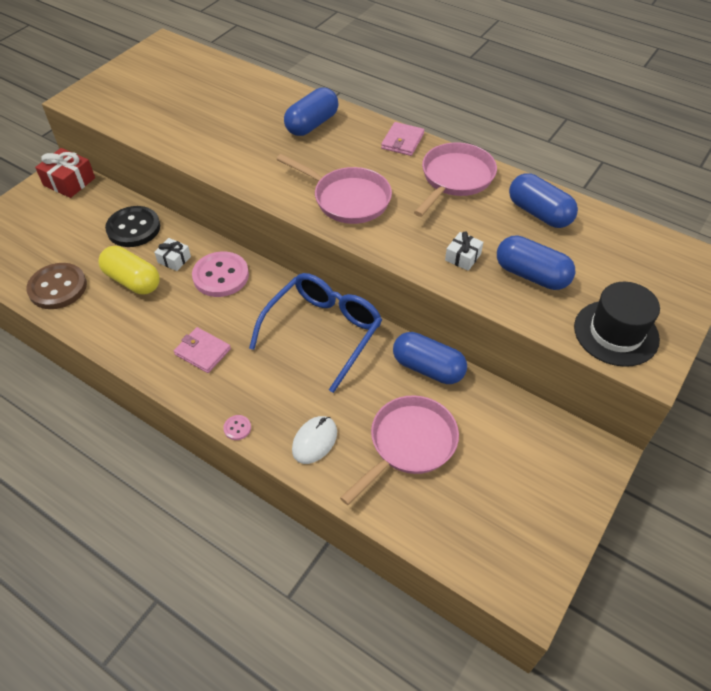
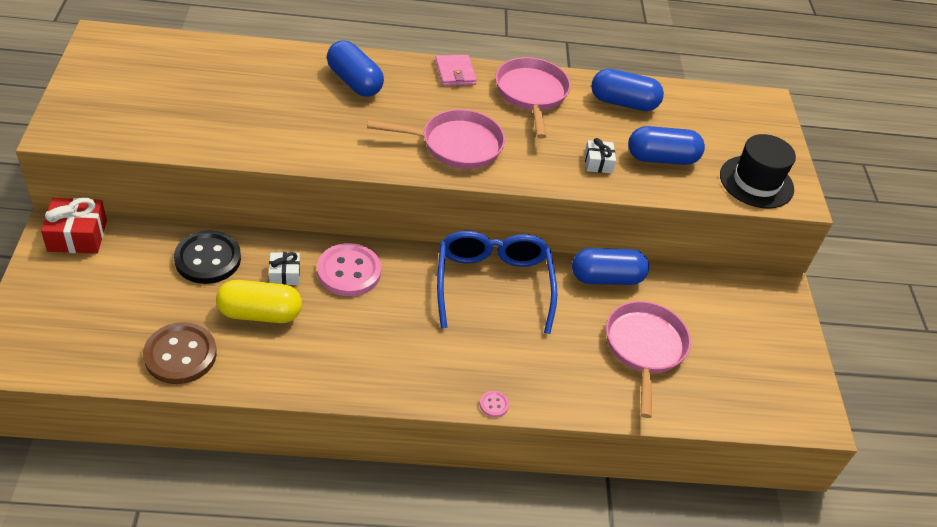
camera: 40 degrees left, 5 degrees down
pink wallet [174,327,231,373] -> none
blue capsule [284,87,338,136] -> blue capsule turned 45 degrees counterclockwise [327,40,384,97]
white mouse [292,416,337,464] -> none

